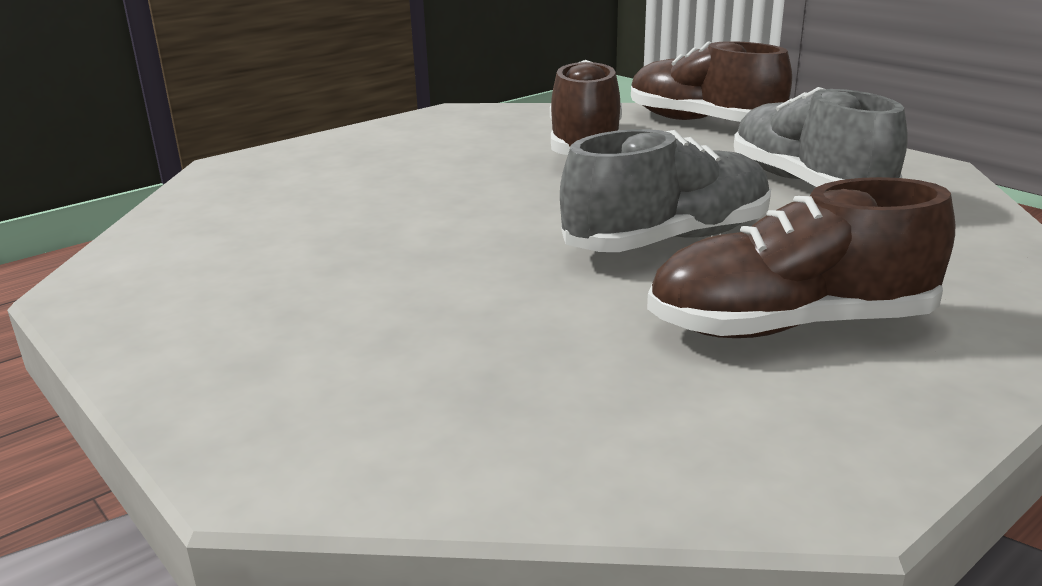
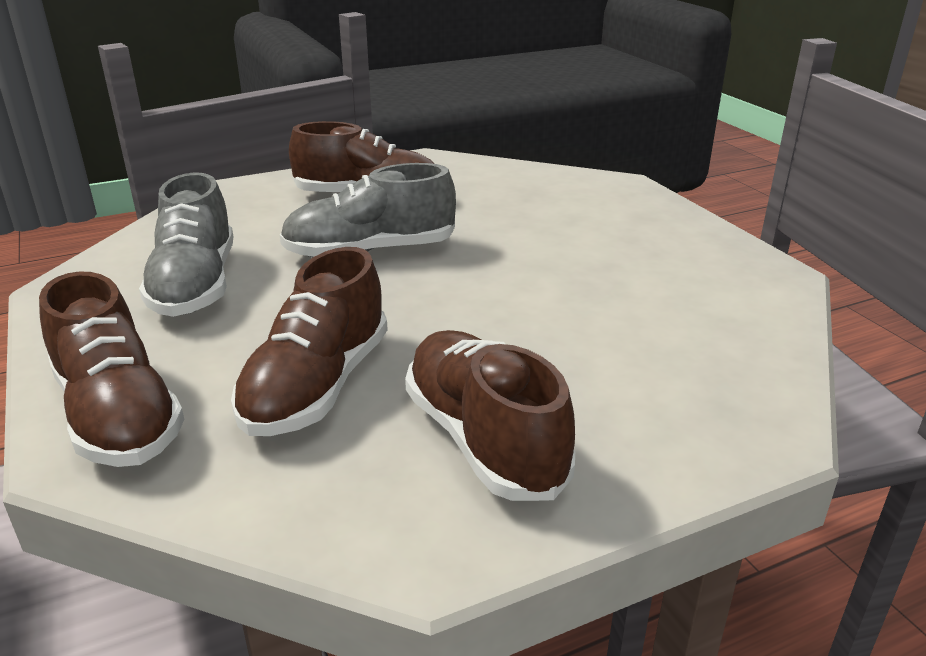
camera: 165 degrees left, 5 degrees up
none -> brown shoe [405,330,575,501]

